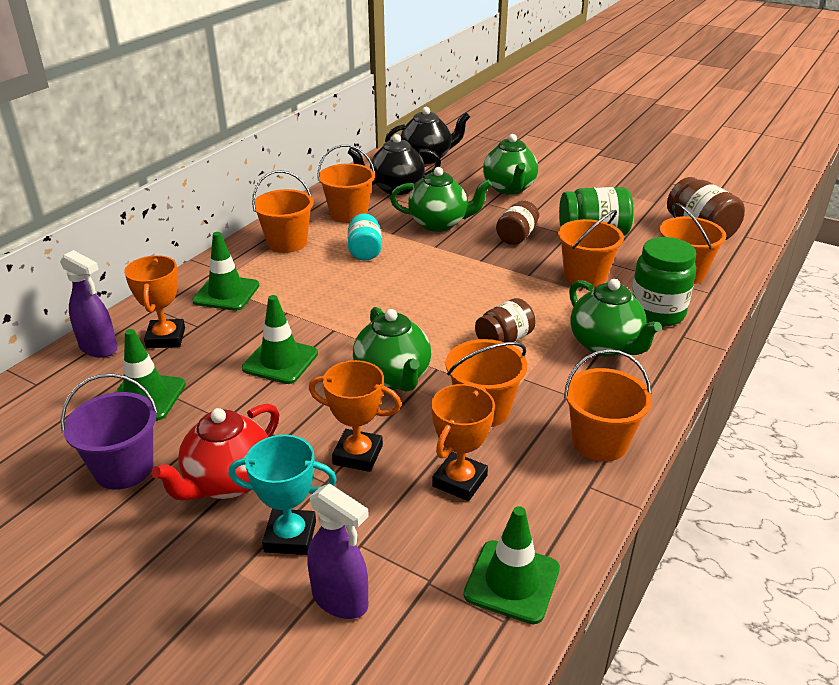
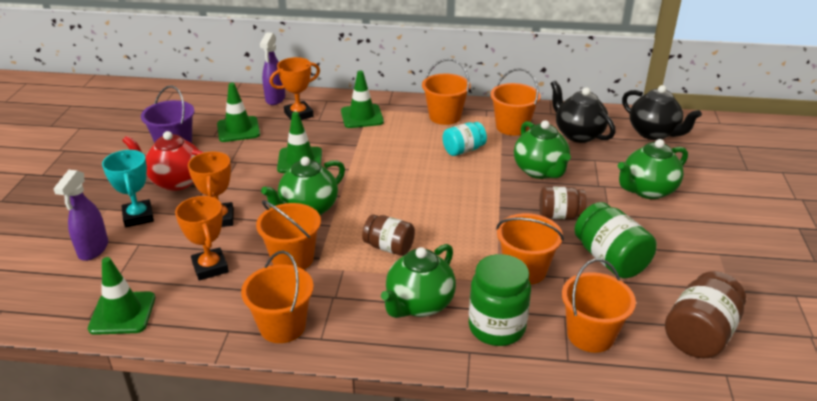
camera: 65 degrees right, 0 degrees up
orange trophy [431,384,495,501] -> orange trophy turned 60 degrees clockwise [175,196,229,281]

